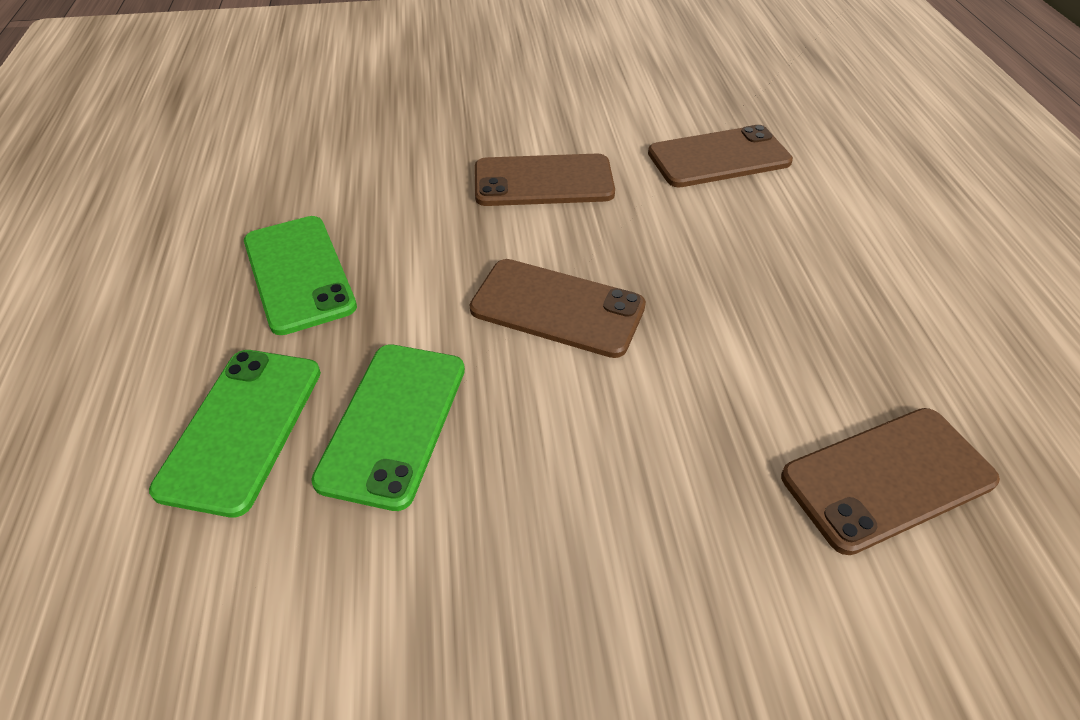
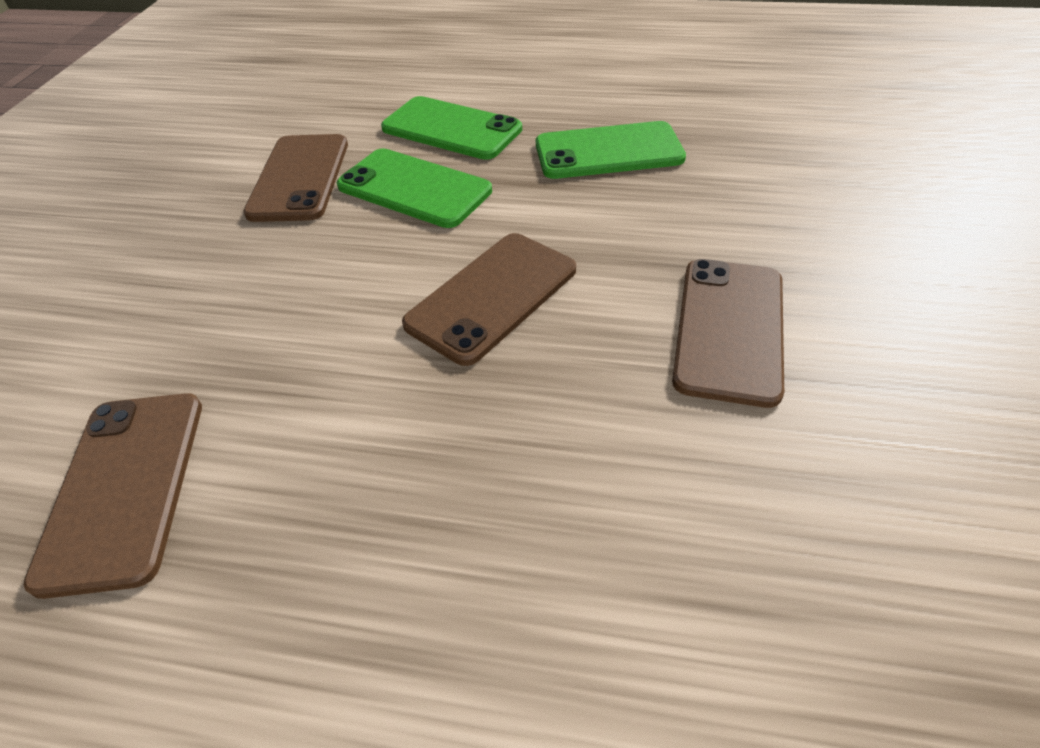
camera: 110 degrees right, 0 degrees up
brown phone [648,125,793,187] -> brown phone moved to [243,134,348,222]

